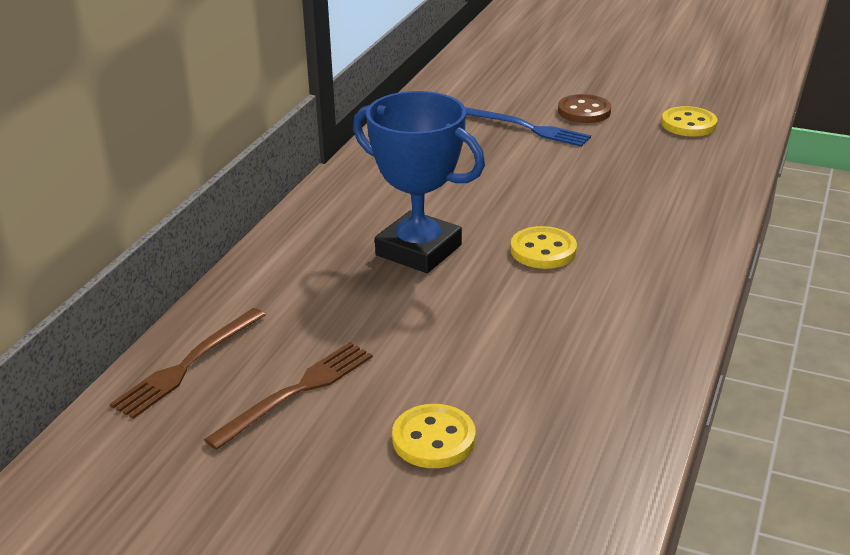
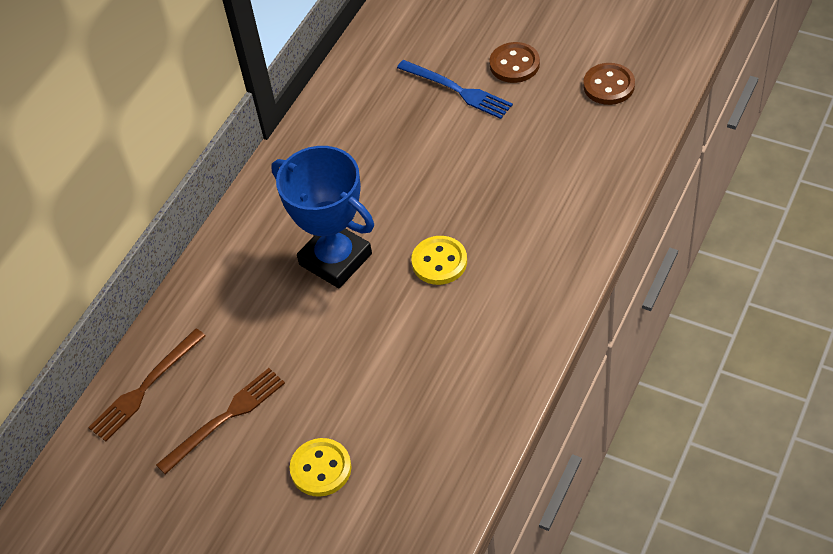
camera: 10 degrees right, 20 degrees up
yellow button [661,106,718,137] -> brown button [583,63,635,105]

